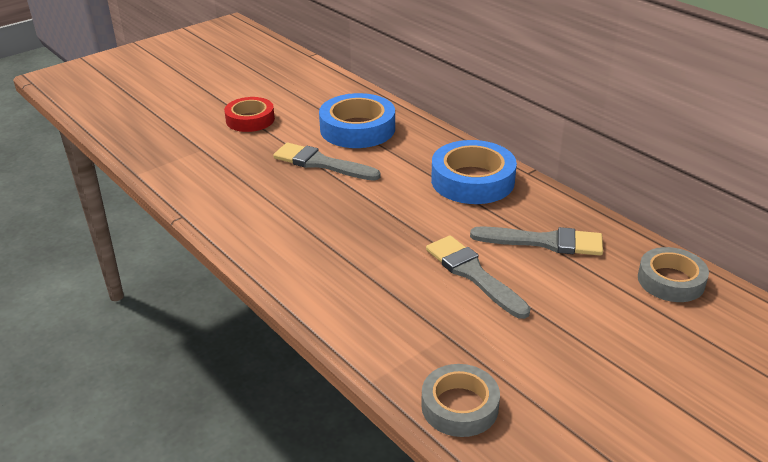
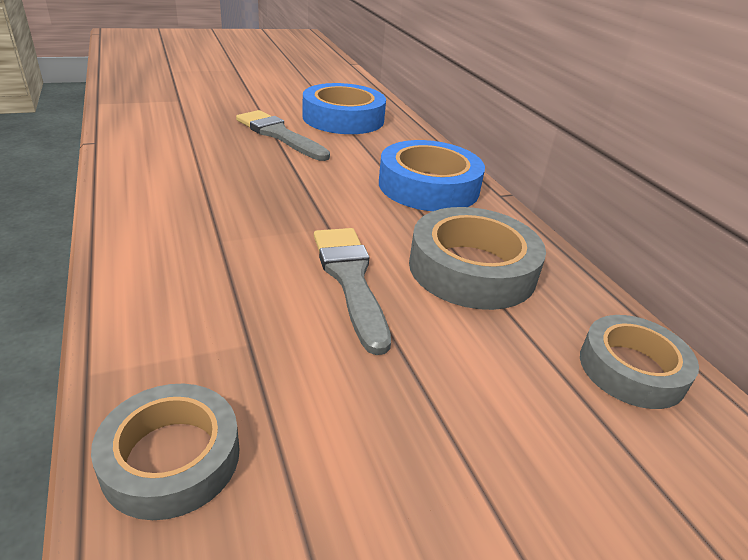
camera: 15 degrees right, 0 degrees up
red tape [224,97,275,132] -> none
grey brush [470,226,603,256] -> grey tape [409,207,546,310]

